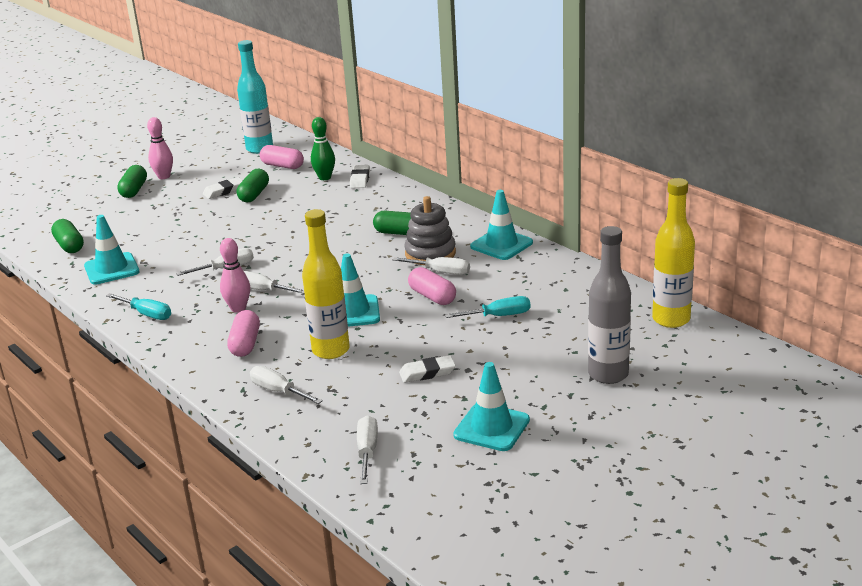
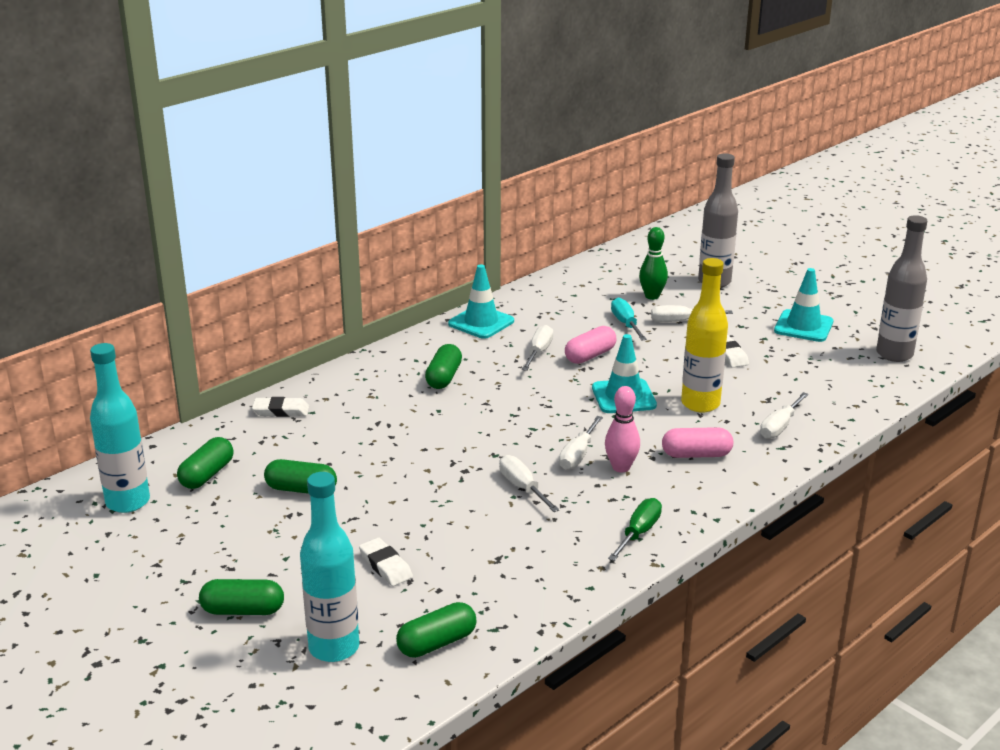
camera: 95 degrees left, 0 degrees up
turquoise traffic cone [84,215,139,284] -> none
turquoise screwdriver [106,293,171,320] -> green screwdriver [608,498,662,561]
pink bowling pin [147,117,173,179] -> none
white eraser [203,177,243,199] -> white eraser moved to [359,538,413,586]
pink capsule [260,145,304,169] -> green capsule [177,437,234,489]
green bowling pin [311,117,335,180] -> green bowling pin moved to [639,227,668,300]
white screwdriver [357,415,378,484] -> white screwdriver moved to [651,305,733,322]
grey stacking toy [405,196,456,265] -> none
yellow bottle [652,178,695,328] -> none
none -> turquoise bottle [300,472,359,662]
none -> grey bottle [876,215,927,362]

